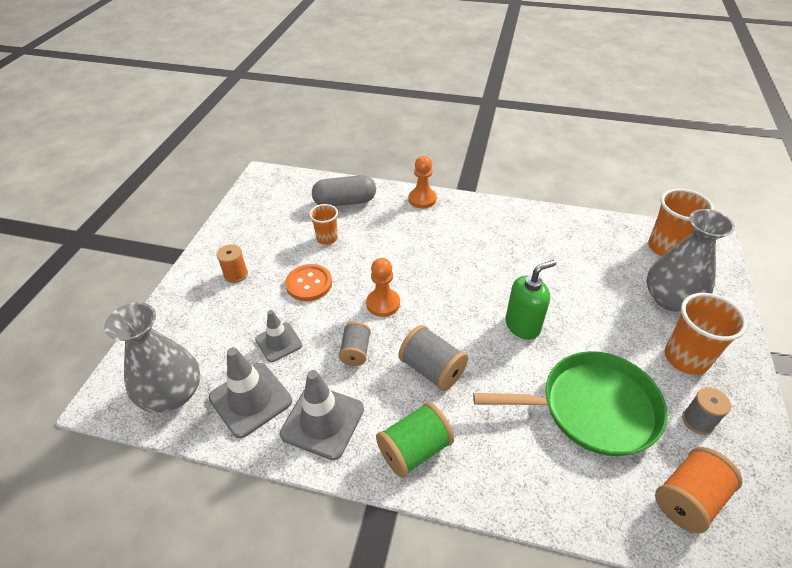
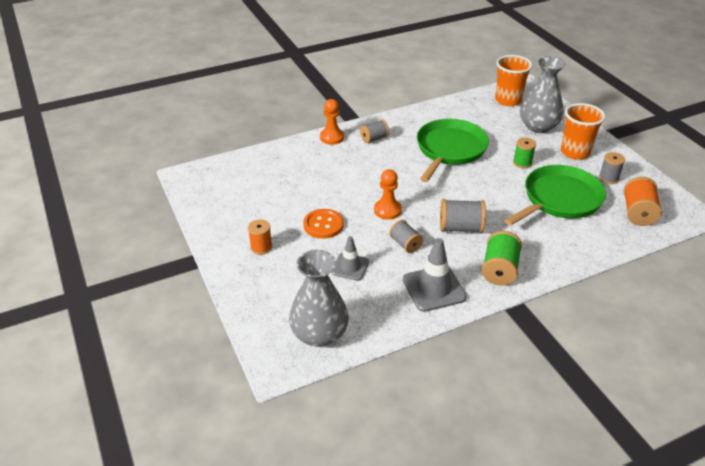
camera: 40 degrees left, 5 degrees down
grey traffic cone [209,347,292,438] -> none
orange cup [309,204,338,245] -> none
grey capsule [312,175,376,206] -> none
green soap dispenser [506,260,556,340] -> none
none -> grey spool [360,119,389,143]
none -> green pan [417,119,489,182]
none -> green spool [513,138,536,168]

